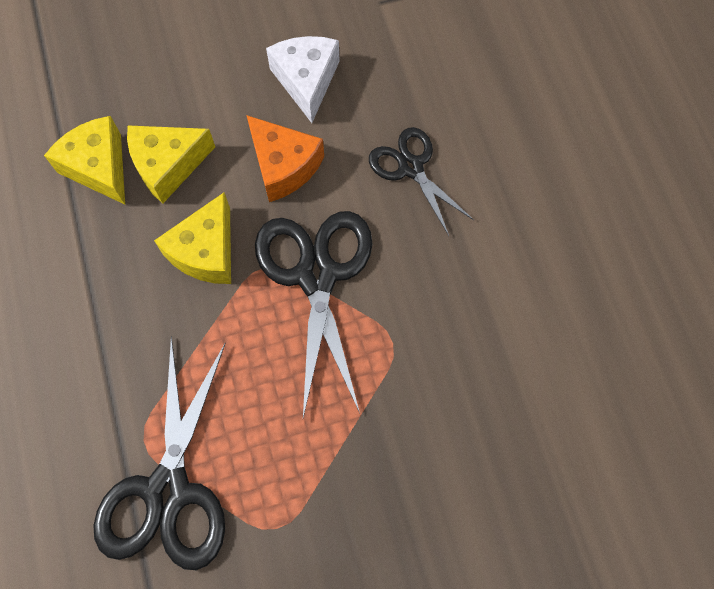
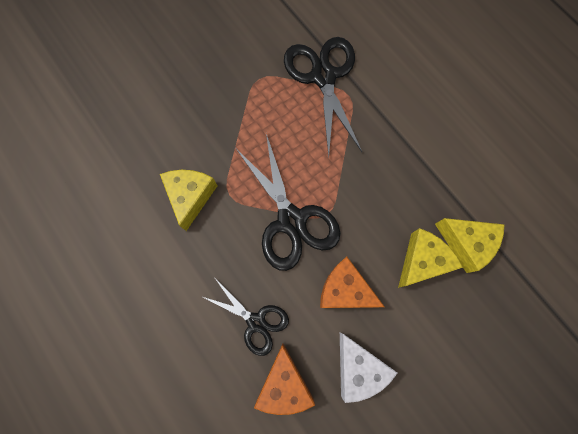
camera: 160 degrees right, 5 degrees up
yellow cheese [154,193,231,284] -> yellow cheese moved to [160,170,218,231]
none -> orange cheese [254,343,315,415]

